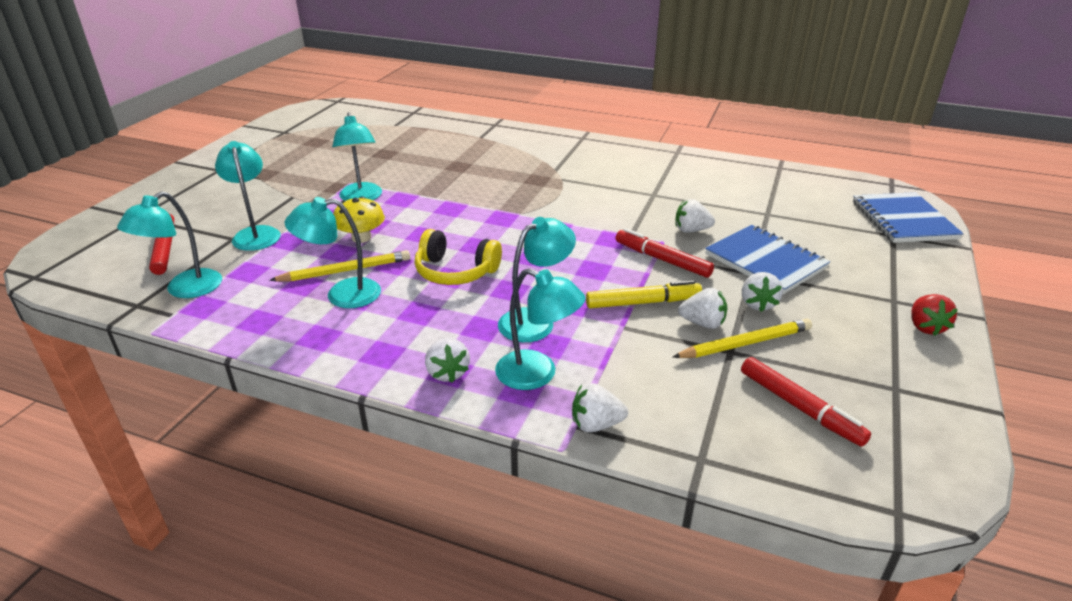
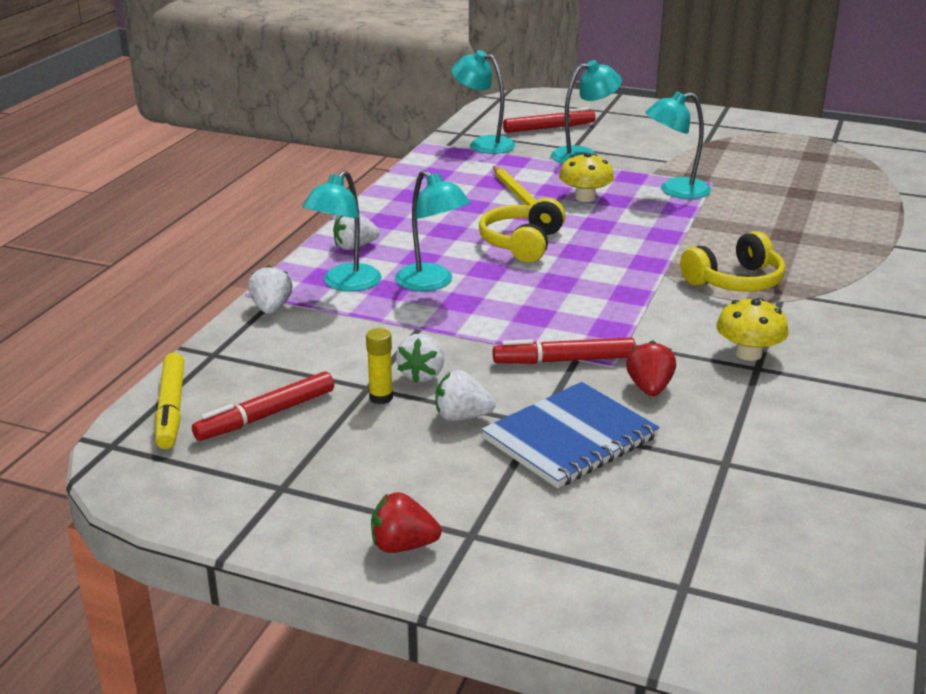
camera: 90 degrees right, 5 degrees down
turquoise lamp [285,197,381,308] -> none
yellow marker [586,280,702,308] -> yellow marker moved to [155,353,184,449]
red marker [616,228,714,278] -> red marker turned 135 degrees counterclockwise [493,337,636,364]
yellow pencil [673,319,812,358] -> yellow glue stick [366,328,393,404]
white strawberry [675,199,715,233] -> red strawberry [626,340,676,396]
blue notebook [853,192,964,243] -> none
none -> yellow headphones [680,231,785,292]
none -> yellow mushroom [716,298,789,361]

